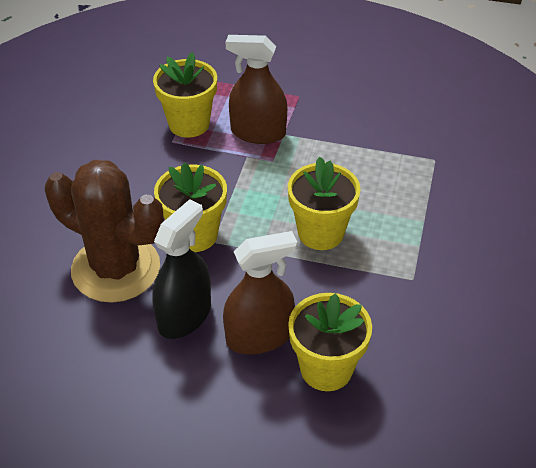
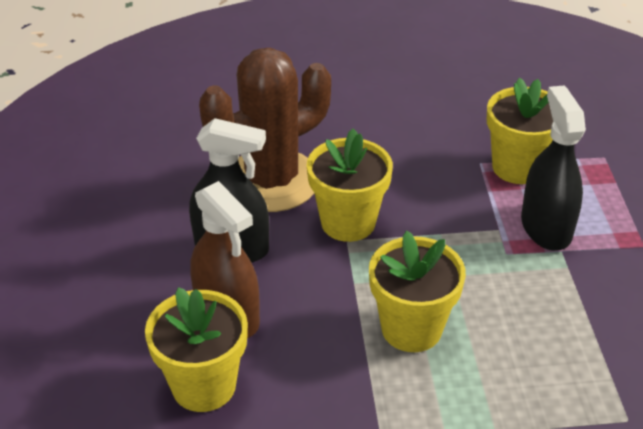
camera: 70 degrees right, 5 degrees down
brown cactus [45,160,164,302] -> brown cactus turned 45 degrees clockwise [199,48,331,212]
brown spray bottle [226,35,287,144] -> black spray bottle [521,85,586,250]

